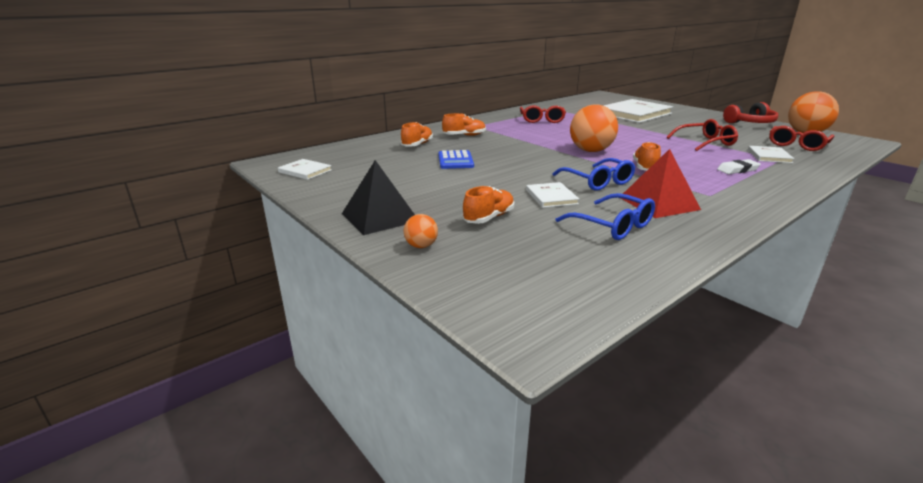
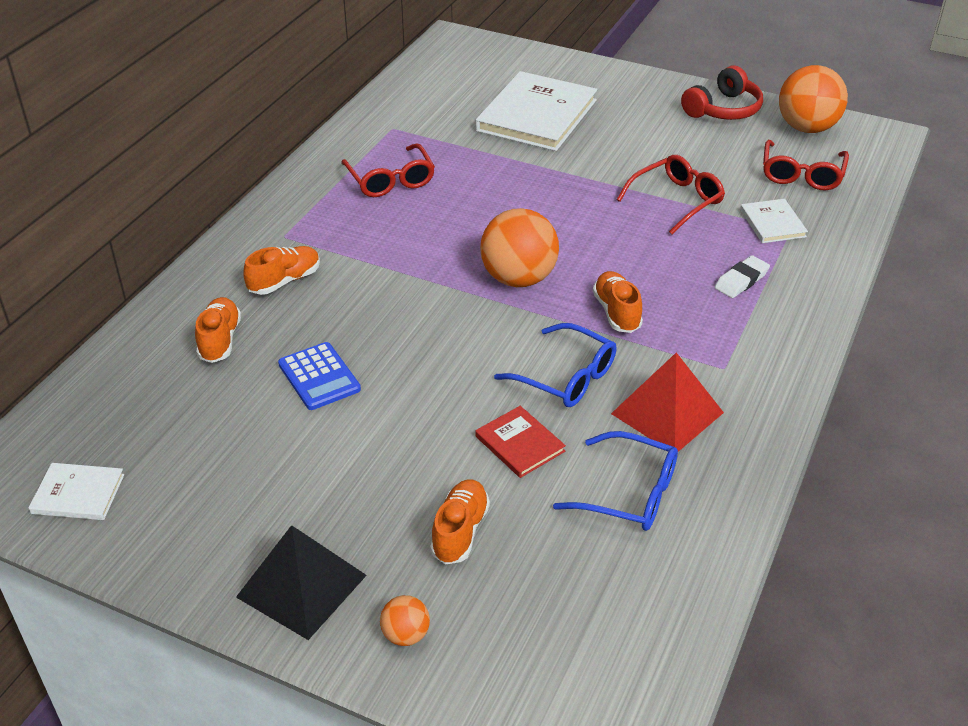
camera: 25 degrees left, 15 degrees up
white book [526,182,579,208] -> red book [475,406,566,478]

